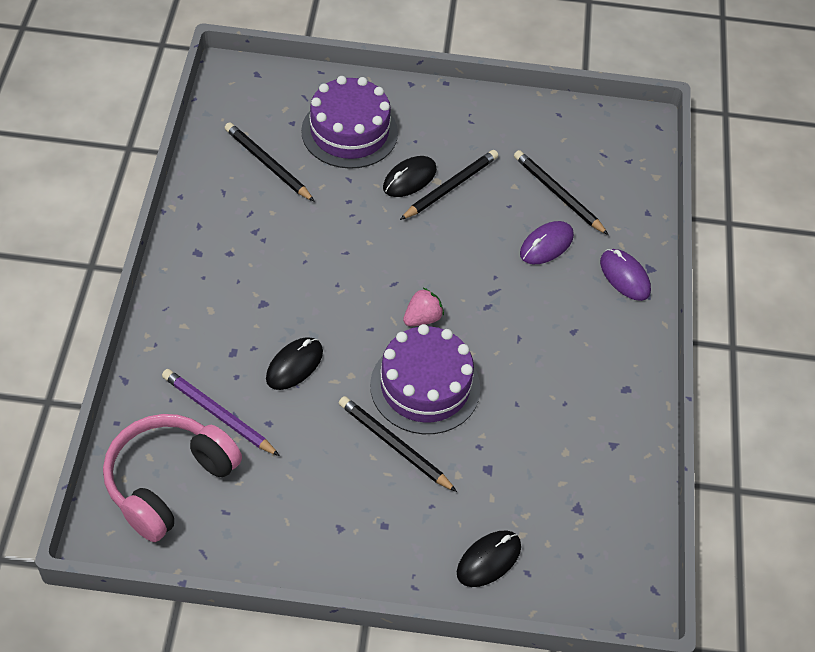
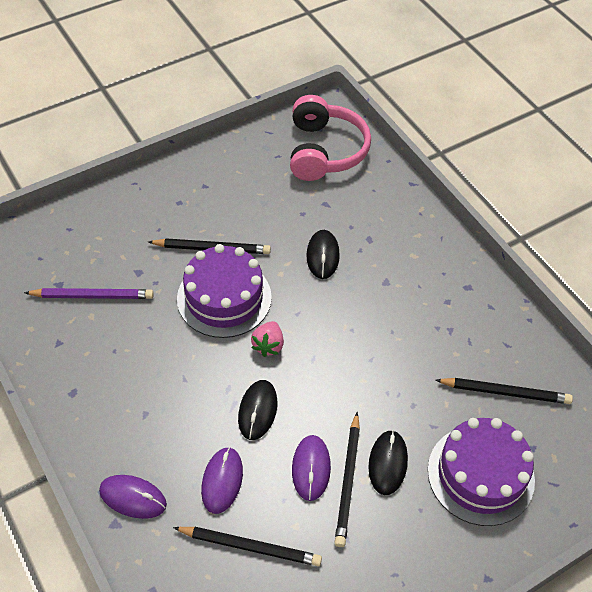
camera: 145 degrees right, 0 degrees up
purple pencil [162,369,280,456] -> purple pencil moved to [24,288,154,299]
black mouse [457,530,521,587] -> black mouse moved to [238,380,277,440]
none -> purple mouse [292,435,331,501]

